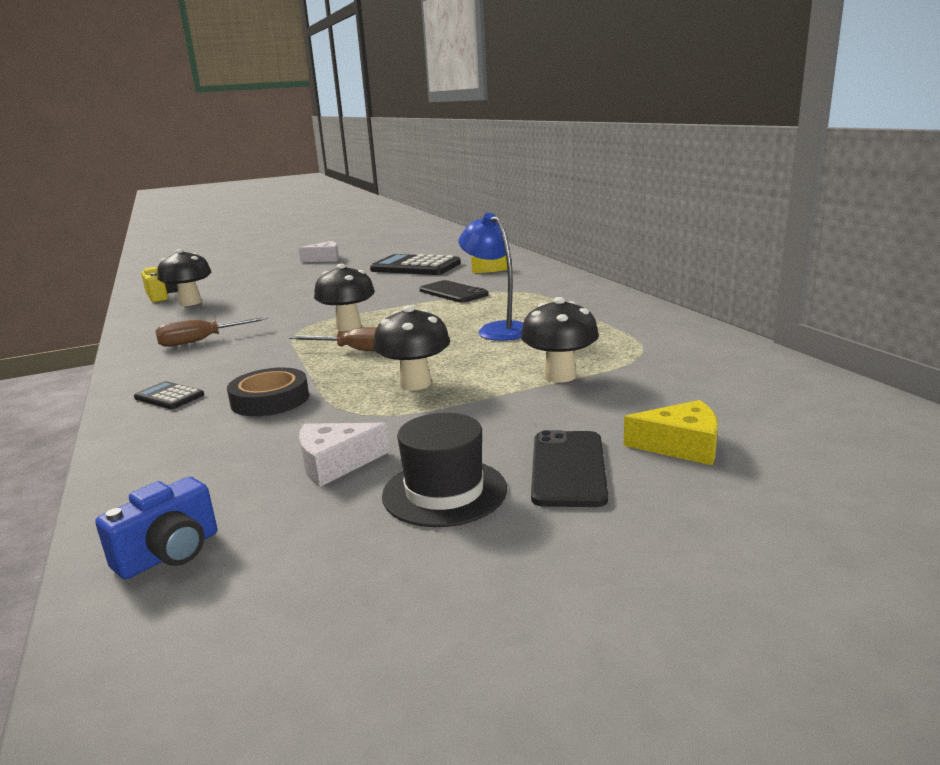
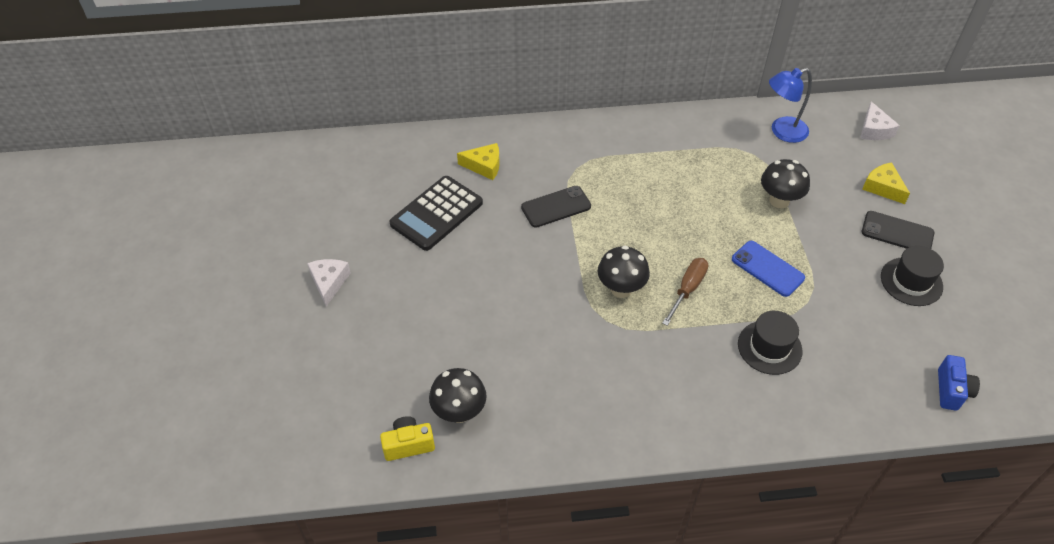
camera: 75 degrees left, 30 degrees up
blue camera [95,477,217,579] -> blue camera turned 45 degrees clockwise [938,355,980,411]
black calculator [134,381,204,409] -> none
brown screwdriver [155,316,268,347] -> none
black tape [227,368,309,416] -> black hat [738,311,803,375]
white cheese [299,423,390,487] -> white cheese moved to [860,101,900,140]
black mushroom [373,305,450,390] -> blue phone [732,241,805,297]
blue lamp [459,213,523,341] -> blue lamp moved to [769,68,812,143]
yellow cheese [623,400,718,465] -> yellow cheese turned 60 degrees counterclockwise [862,162,910,204]

